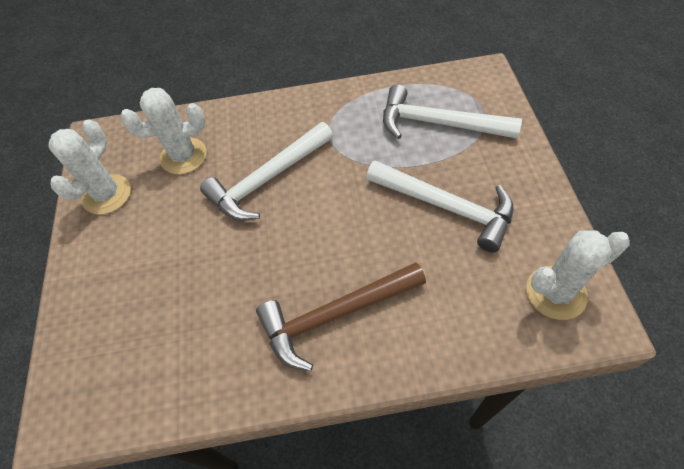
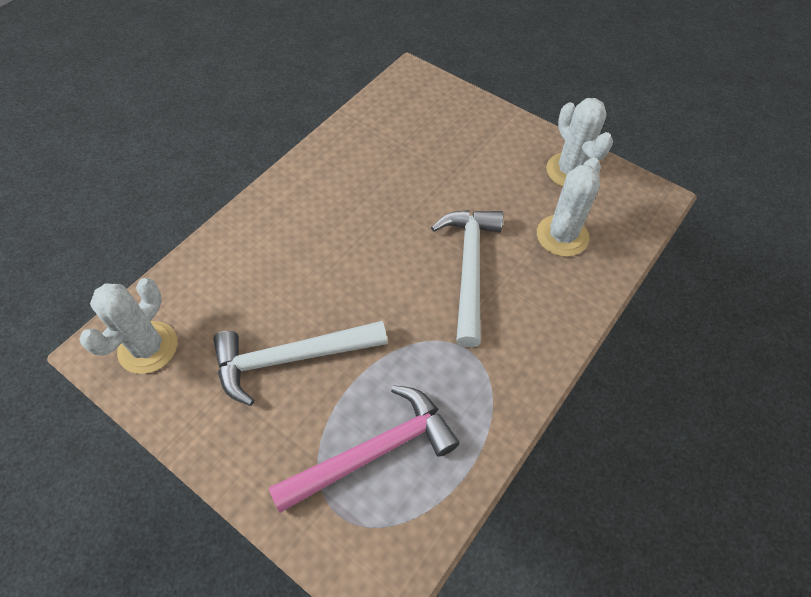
camera: 130 degrees right, 0 degrees up
brown hammer [256,262,426,371] -> none
white hammer [383,84,522,139] -> pink hammer [269,385,460,513]

